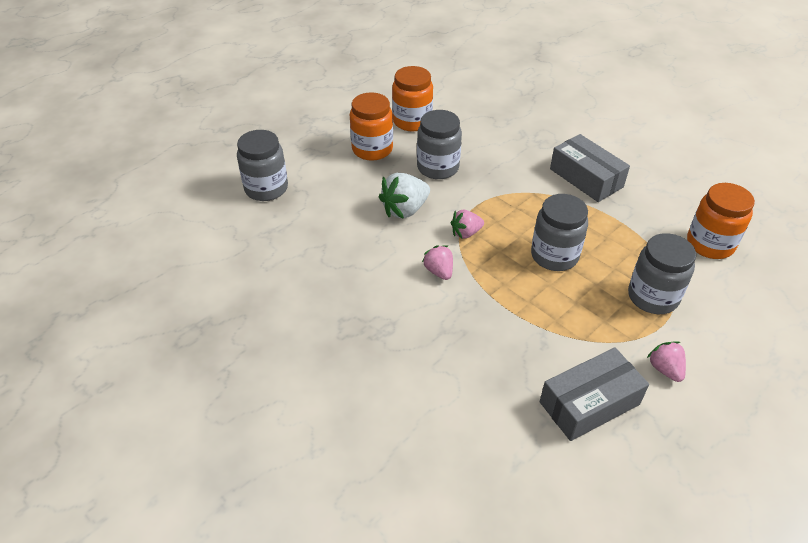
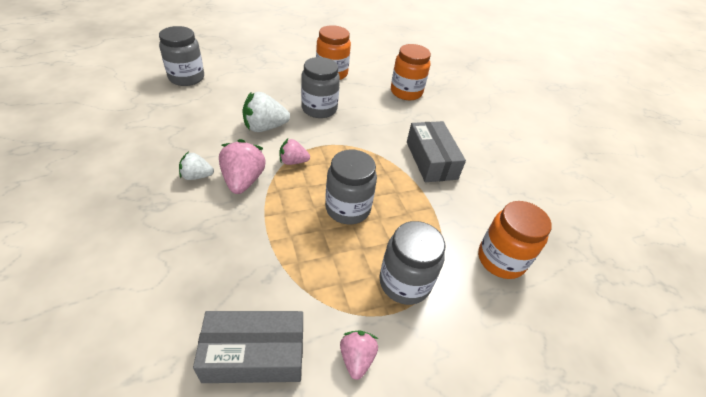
camera: 20 degrees right, 0 degrees up
orange jar [350,93,393,161] -> orange jar moved to [391,44,431,100]
pink strawberry [422,245,453,280] -> pink strawberry [219,139,266,194], size x1.63
none -> white strawberry [179,152,214,180]

